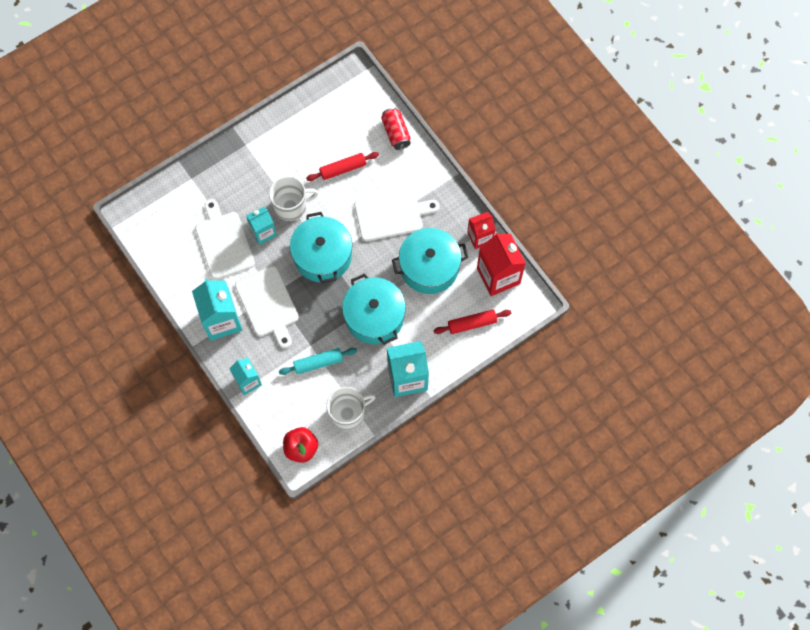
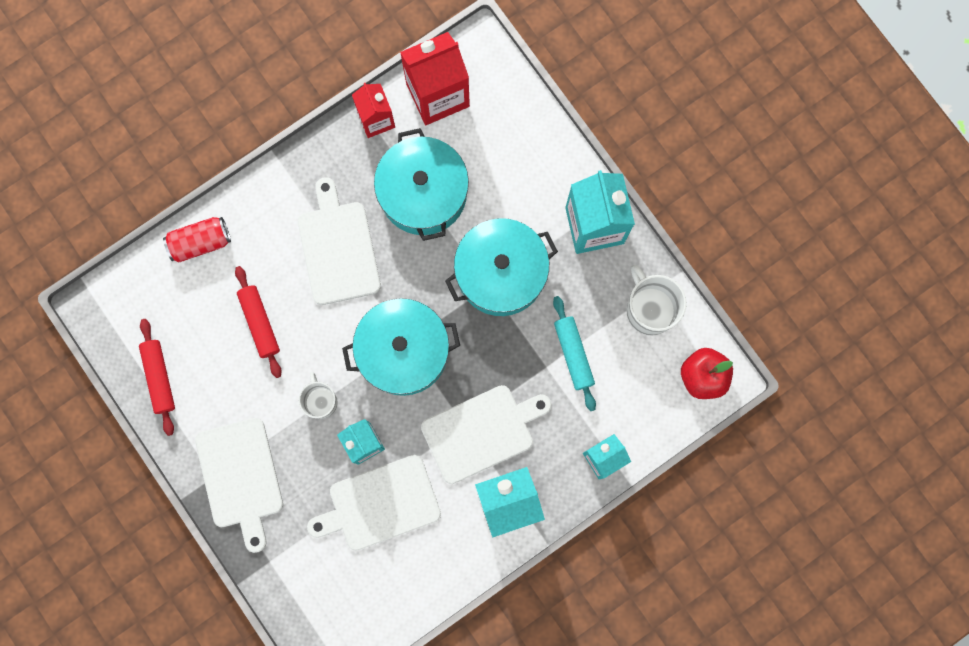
camera: 90 degrees left, 10 degrees up
white mug [269,176,318,221] -> white mug [299,372,338,419], size x0.65
red rolling pin [434,310,511,334] -> red rolling pin moved to [139,319,175,436]
none -> white cutting board [195,418,283,553]

